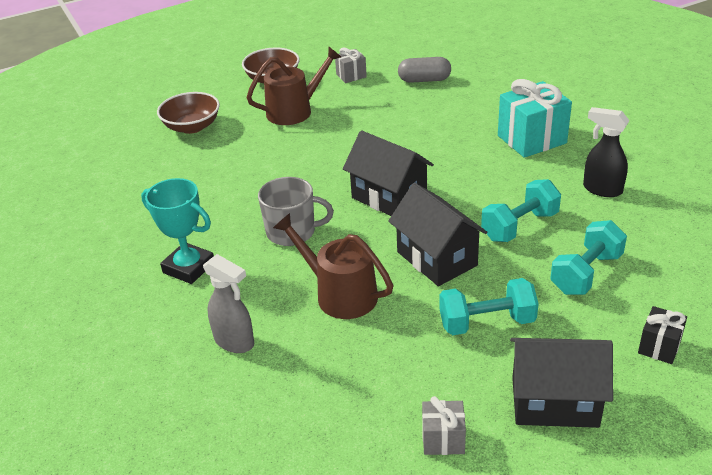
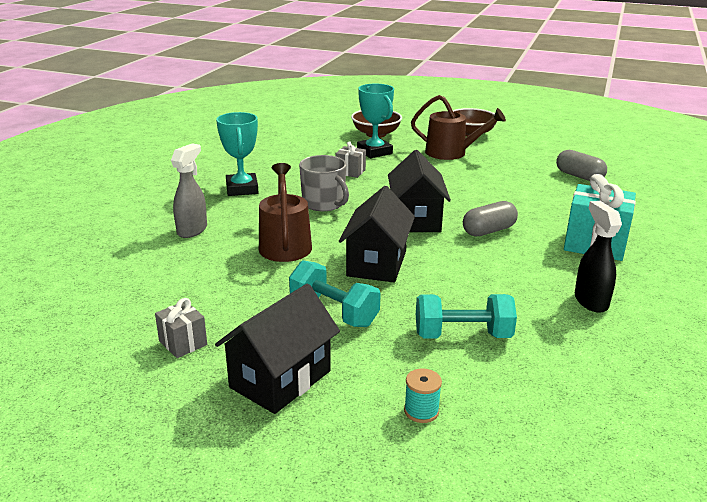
camera: 45 degrees right, 10 degrees down
grey spray bottle [203,254,254,353] -> grey spray bottle turned 150 degrees counterclockwise [171,143,207,238]
grey gift [335,47,367,83] -> grey gift moved to [336,141,366,178]
turquoise dumbbell [481,179,561,242] -> none
black house [510,338,613,428] -> black house turned 75 degrees clockwise [215,283,340,414]
black gift [638,306,687,364] -> turquoise spool [404,368,442,423]
none -> turquoise trophy [357,84,394,158]
none -> grey capsule [463,201,518,237]

